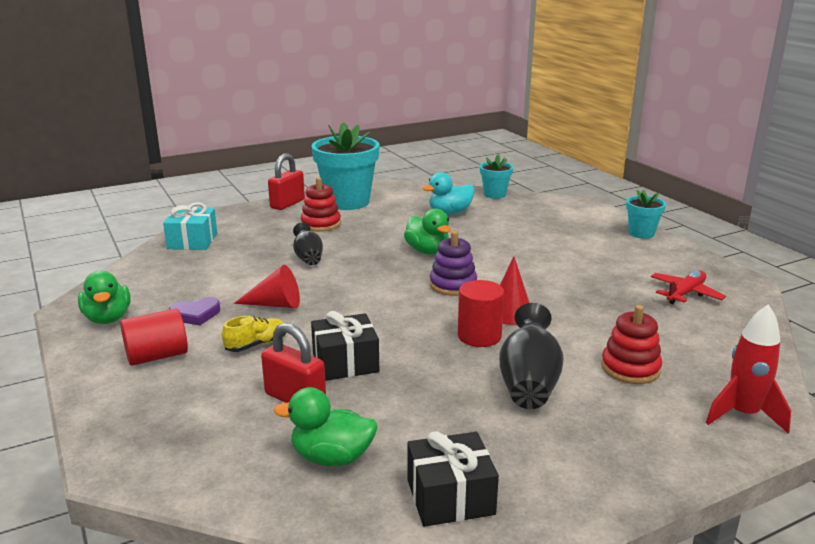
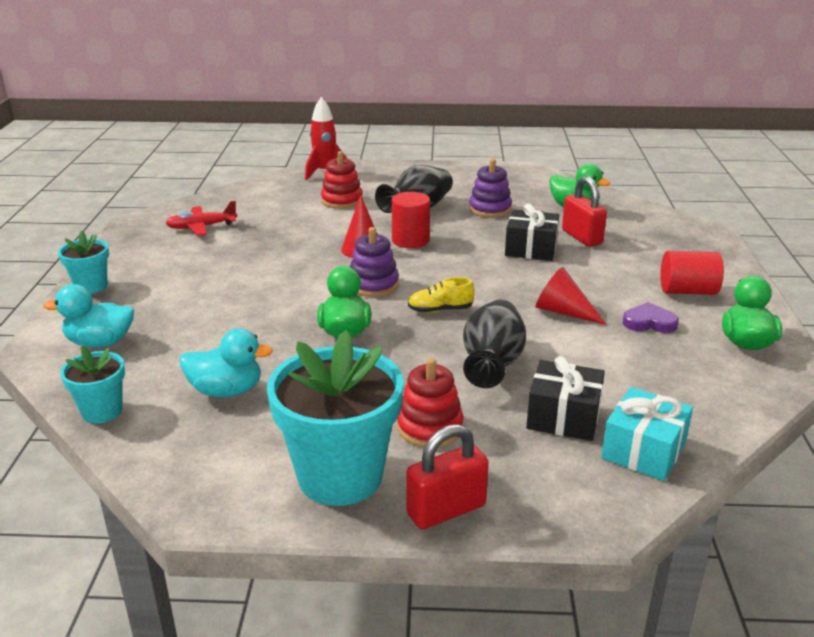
camera: 150 degrees left, 5 degrees up
yellow shoe [222,316,286,352] -> yellow shoe moved to [408,277,475,313]
black vase [293,222,323,265] -> black vase [463,299,526,388], size x1.58
black gift [407,431,499,527] -> black gift moved to [526,356,605,441]
none -> turquoise duck [43,284,134,348]
none -> purple stacking toy [469,159,512,217]

